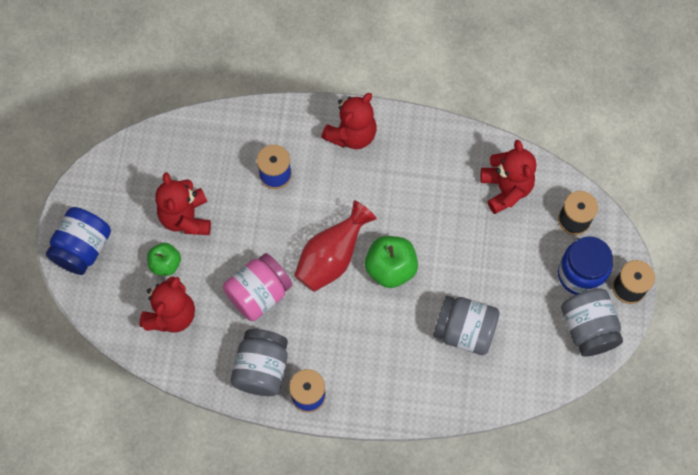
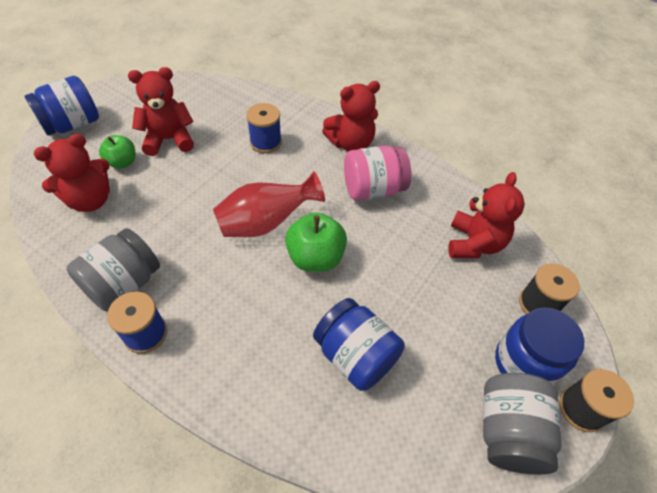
camera: 25 degrees right, 15 degrees down
red teddy bear [155,172,211,235] -> red teddy bear turned 60 degrees clockwise [128,67,194,156]
pink jar [223,253,292,321] -> pink jar moved to [344,146,411,201]
grey jar [433,296,499,355] -> blue jar [313,298,405,391]

